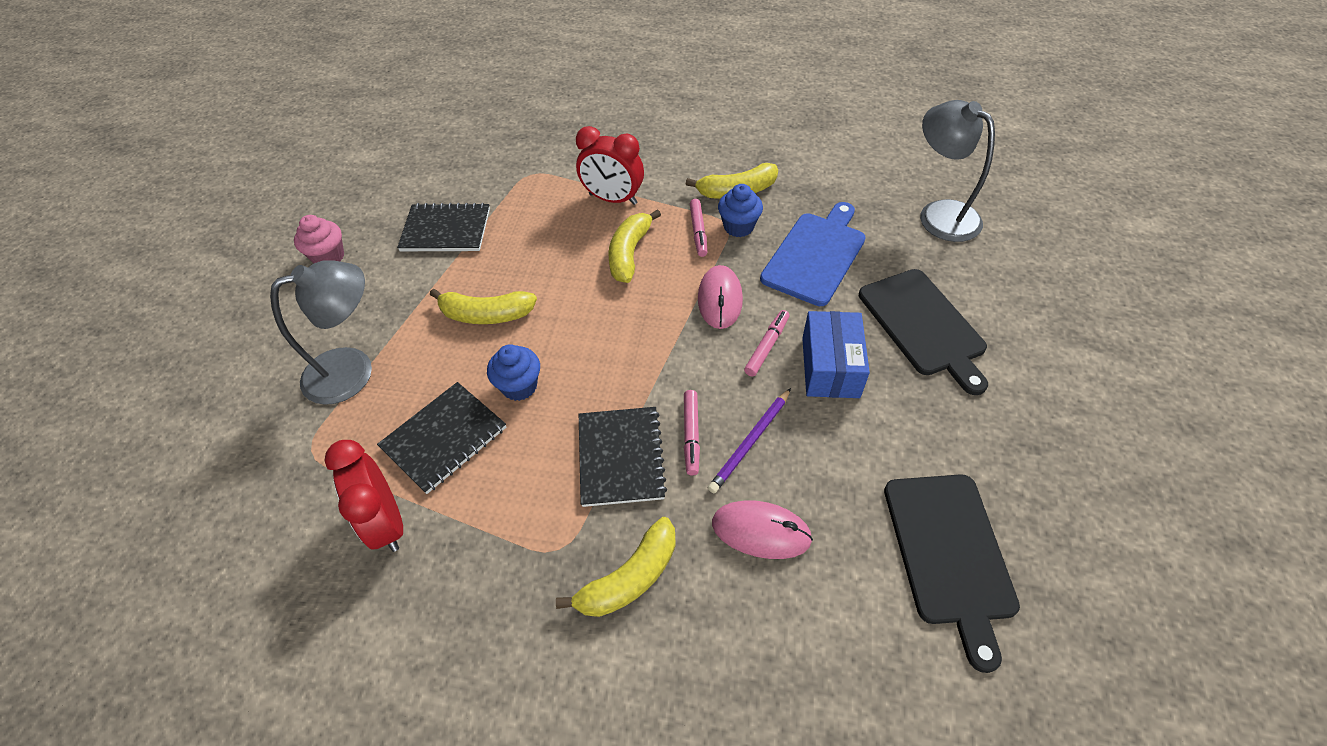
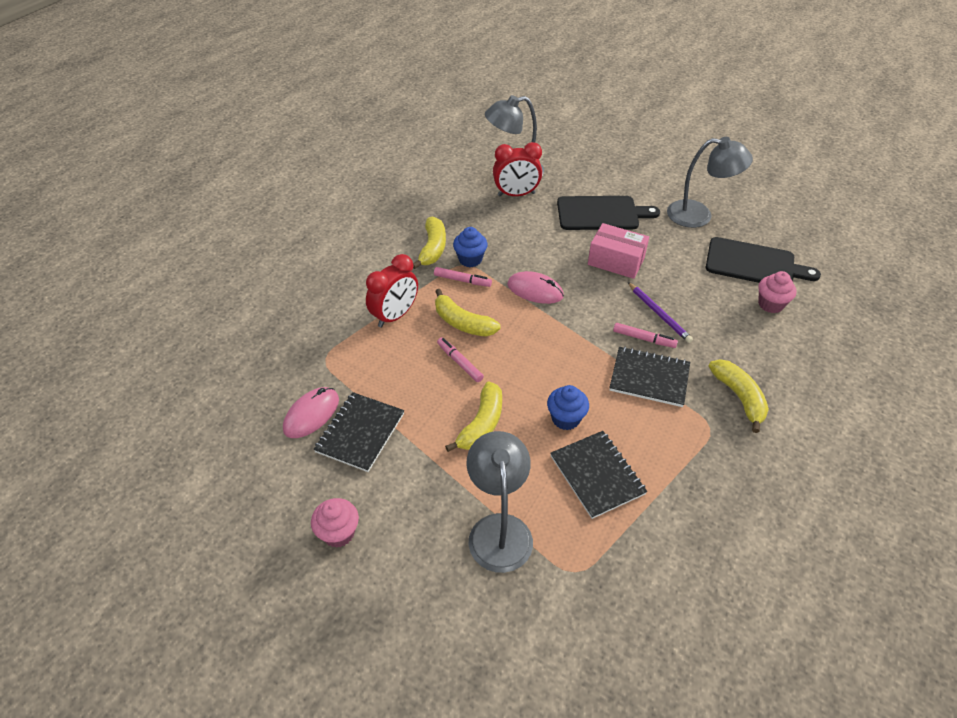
camera: 70 degrees left, 5 degrees down
red clock [324,440,403,552] -> red clock moved to [493,142,542,196]
pink mouse [712,500,813,559] -> pink mouse moved to [283,387,339,438]
pink marker [744,310,789,377] -> pink marker moved to [437,337,484,382]
blue cutting board [760,202,866,306] -> none
blue box [802,311,870,398] -> pink box [588,223,649,279]
none -> grey lamp [667,137,753,228]
none -> pink cupcake [758,271,797,313]

